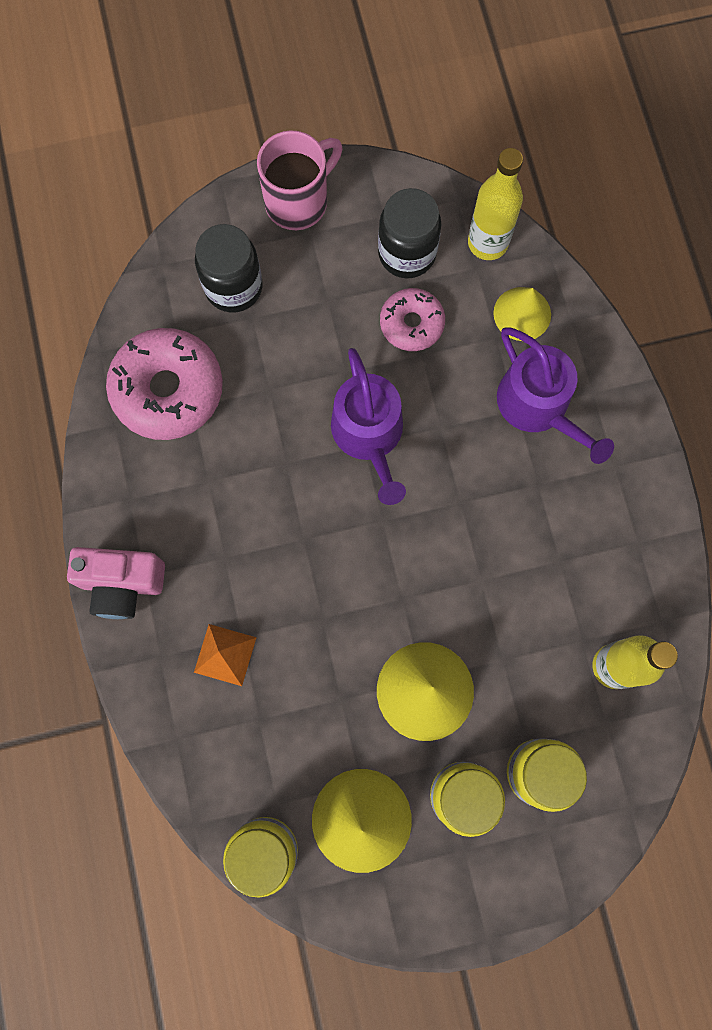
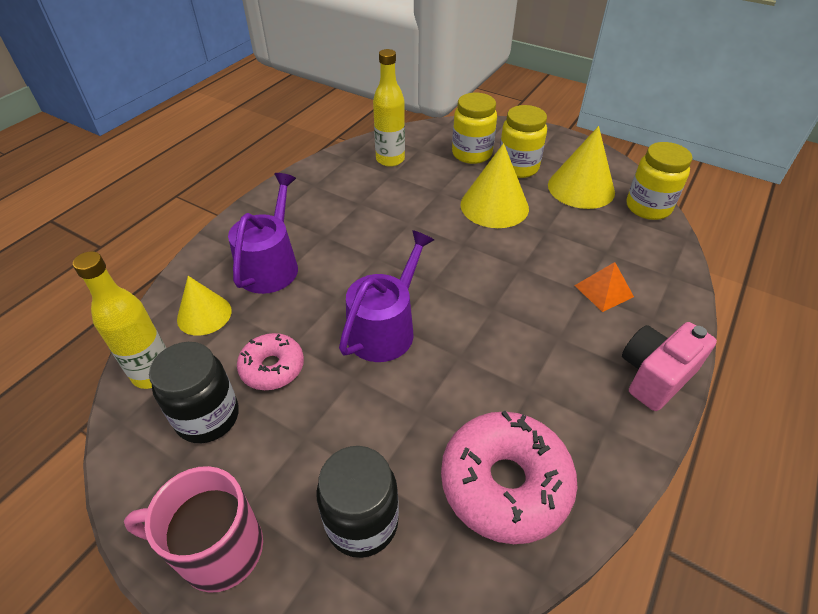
camera: 135 degrees left, 30 degrees down
pink camera [67,547,165,619] -> pink camera turned 90 degrees counterclockwise [622,322,717,411]

